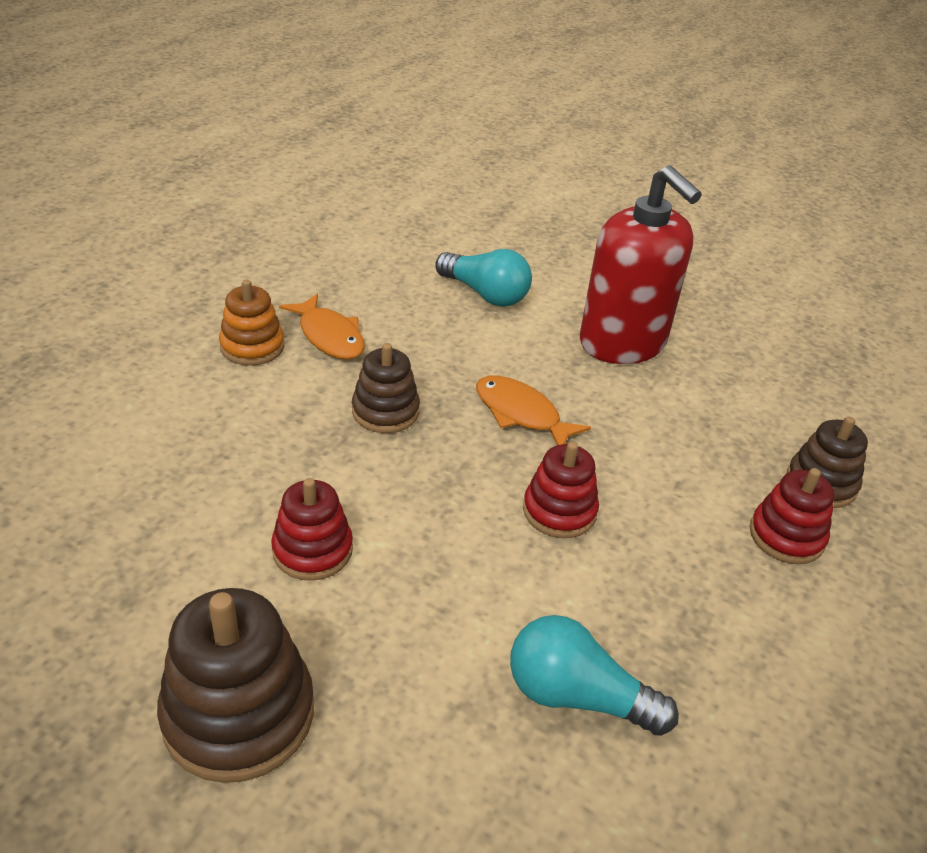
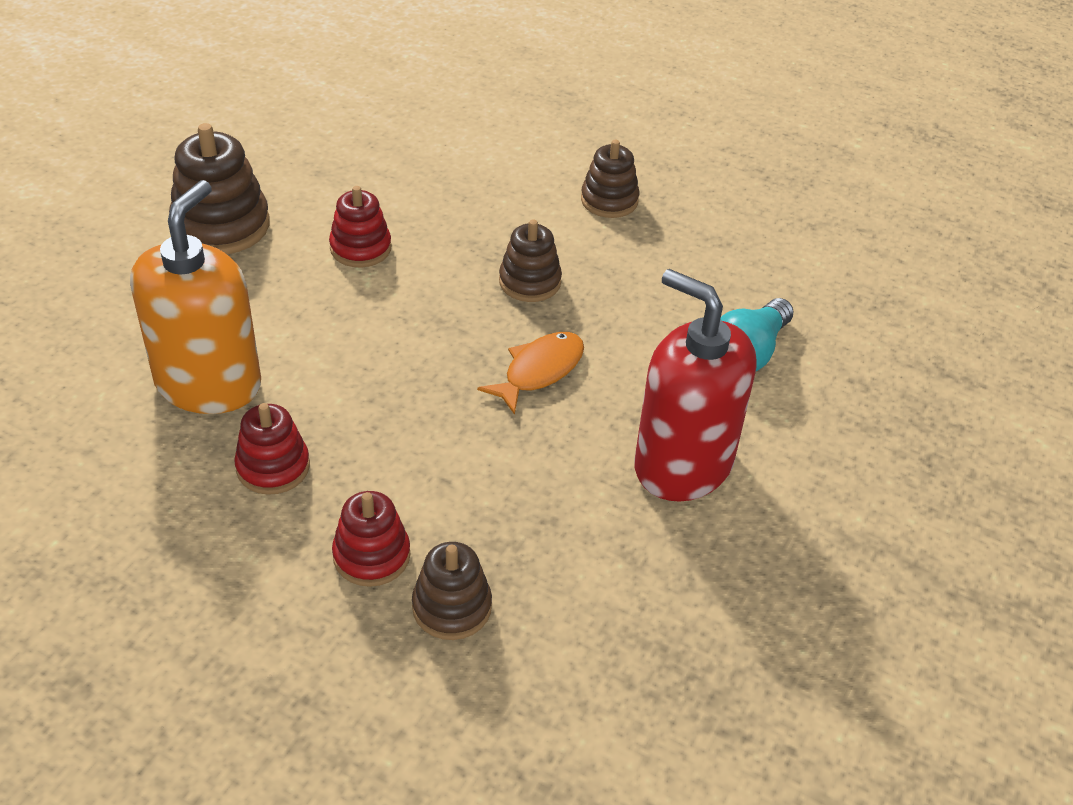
camera: 90 degrees right, 5 degrees up
orange stacking toy [219,280,284,366] -> brown stacking toy [581,140,639,218]
orange fish [279,294,365,359] -> none
turquoise light bulb [510,615,679,736] -> orange soap dispenser [130,180,261,414]
red stacking toy [523,442,599,538] -> red stacking toy moved to [234,403,310,495]
red soap dispenser [580,165,702,364] -> red soap dispenser turned 75 degrees clockwise [635,269,756,502]

